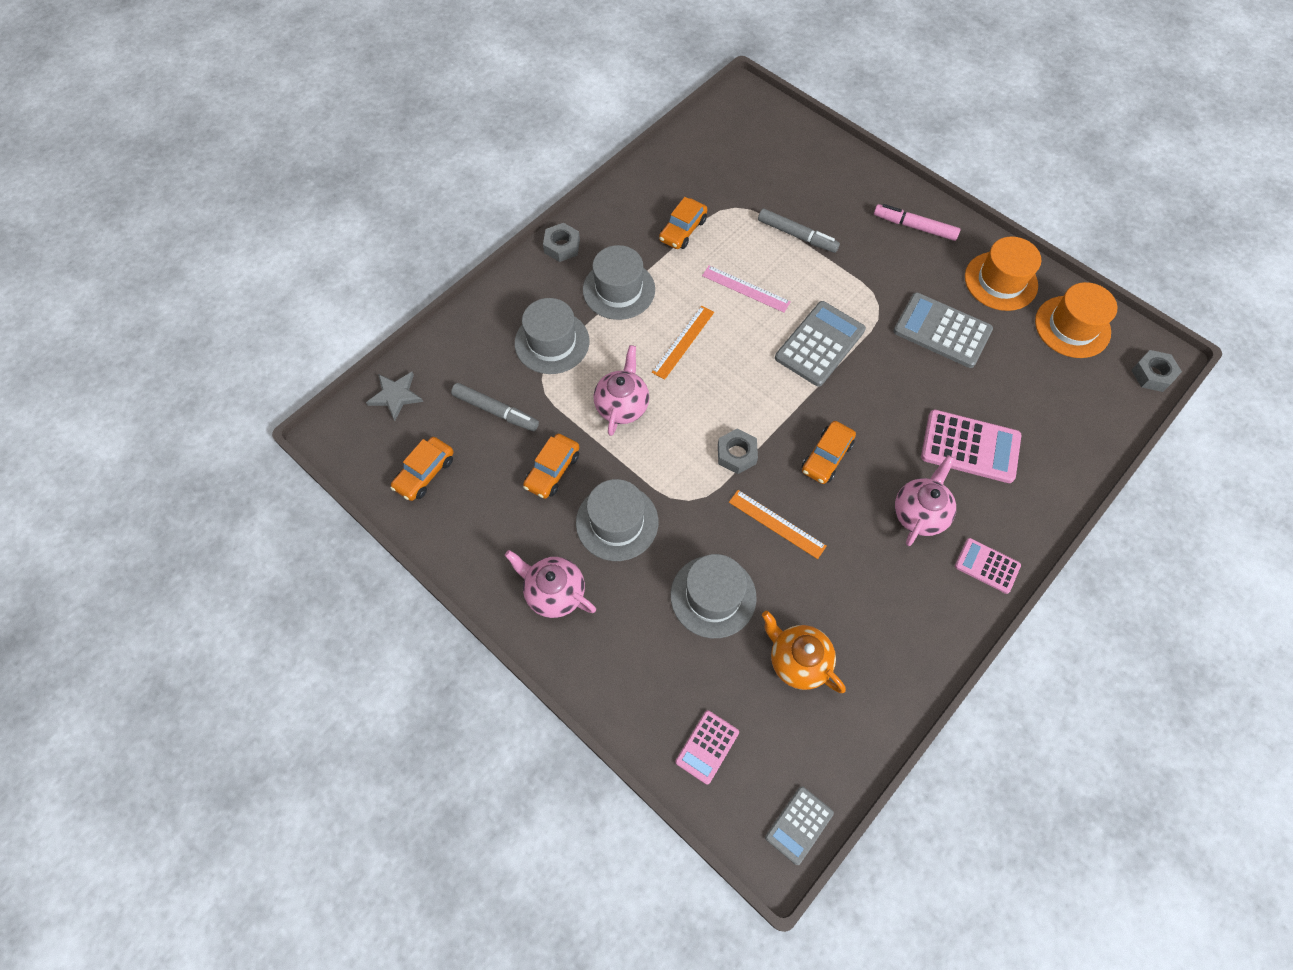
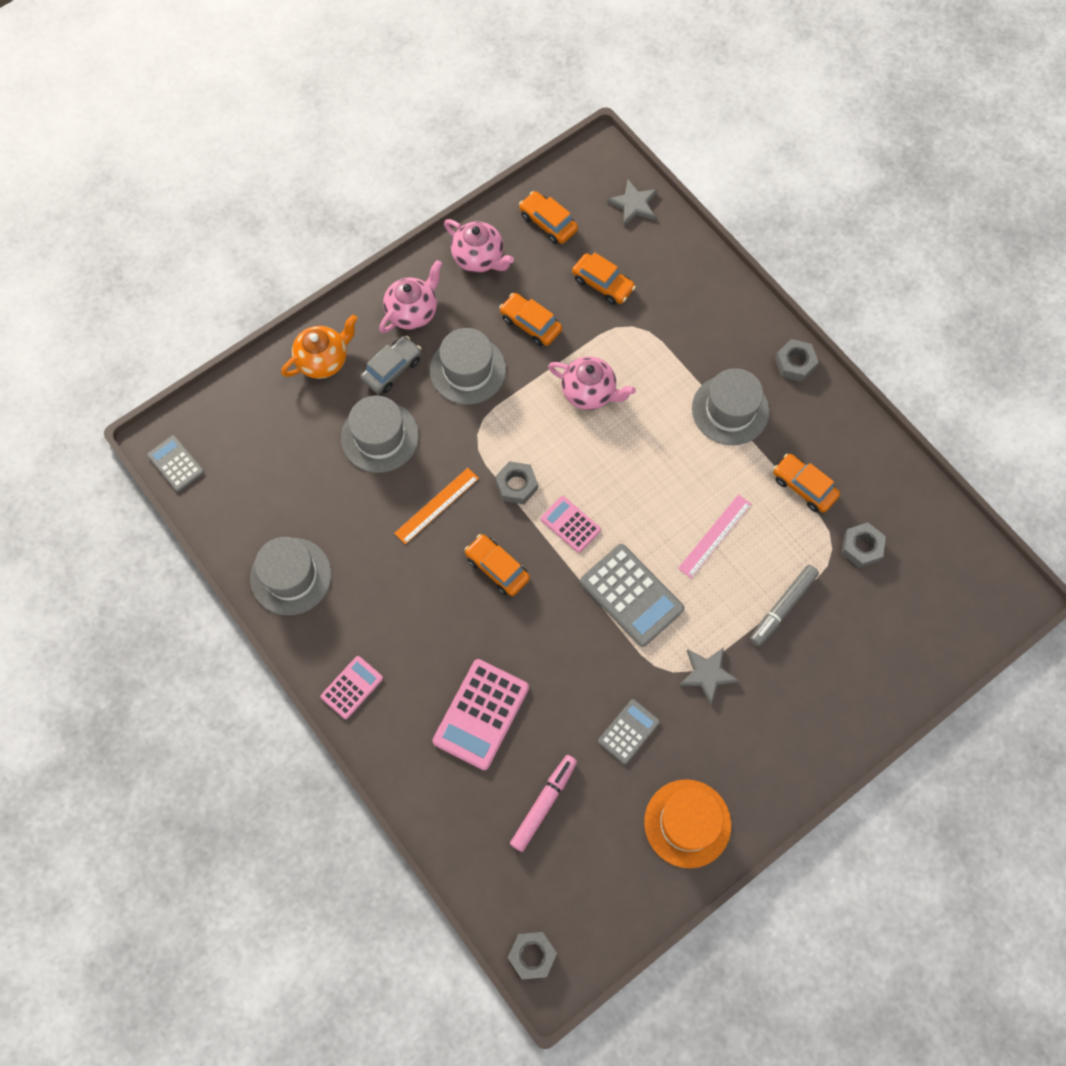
camera: 100 degrees right, 5 degrees up
grey marker [451,383,539,431] -> orange car [572,252,636,305]
grey hat [515,298,589,374] -> grey hat moved to [250,537,331,615]
orange ruler [652,306,714,380] -> none
pink calculator [675,710,739,785] -> pink calculator moved to [541,496,601,553]
orange teapot [762,611,846,693] -> orange teapot moved to [281,315,357,379]
pink marker [874,204,960,241] -> pink marker moved to [510,755,577,852]
grey calculator [893,292,993,368] -> grey calculator [598,699,660,764], size x0.58
pink teapot [895,455,956,546] -> pink teapot moved to [444,219,514,273]
orange hat [1035,282,1117,358] -> none
none -> grey car [360,336,421,394]
none -> grey star [679,647,739,705]
none -> grey nut [841,522,886,568]

